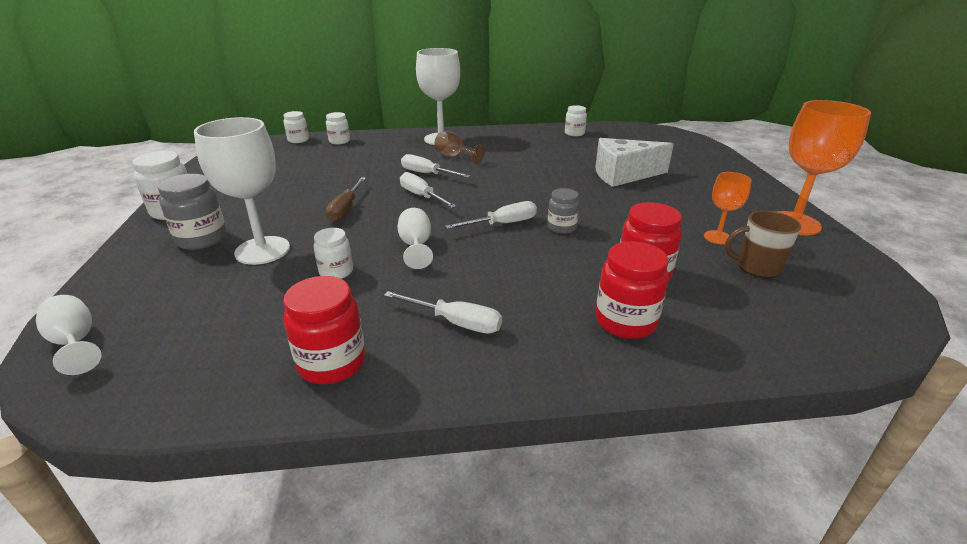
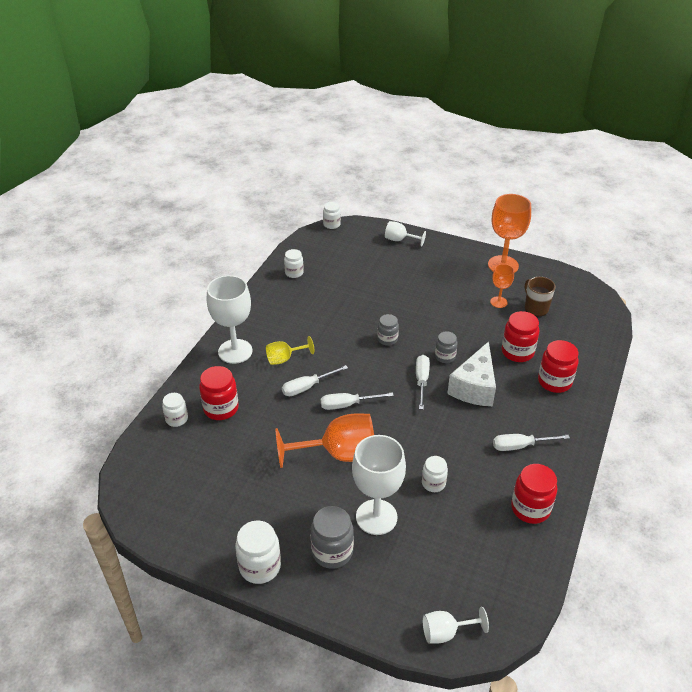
camera: 60 degrees left, 10 degrees up
white jar [284,111,309,143] -> white jar moved to [323,202,341,229]
brown screwdriver [325,177,366,222] -> orange goblet [275,414,374,468]
white screwdriver [384,291,502,334] -> white screwdriver turned 150 degrees counterclockwise [493,434,570,451]
white goblet [398,208,433,269] -> white goblet moved to [385,221,426,247]
brown goblet [434,131,485,165] -> yellow goblet [266,336,314,365]
white cheese [595,138,674,187] -> white cheese moved to [447,341,496,406]
brown mug [725,211,801,278] -> brown mug turned 120 degrees clockwise [525,277,555,316]
none -> red jar [199,366,239,420]
none -> grey jar [378,314,399,346]

